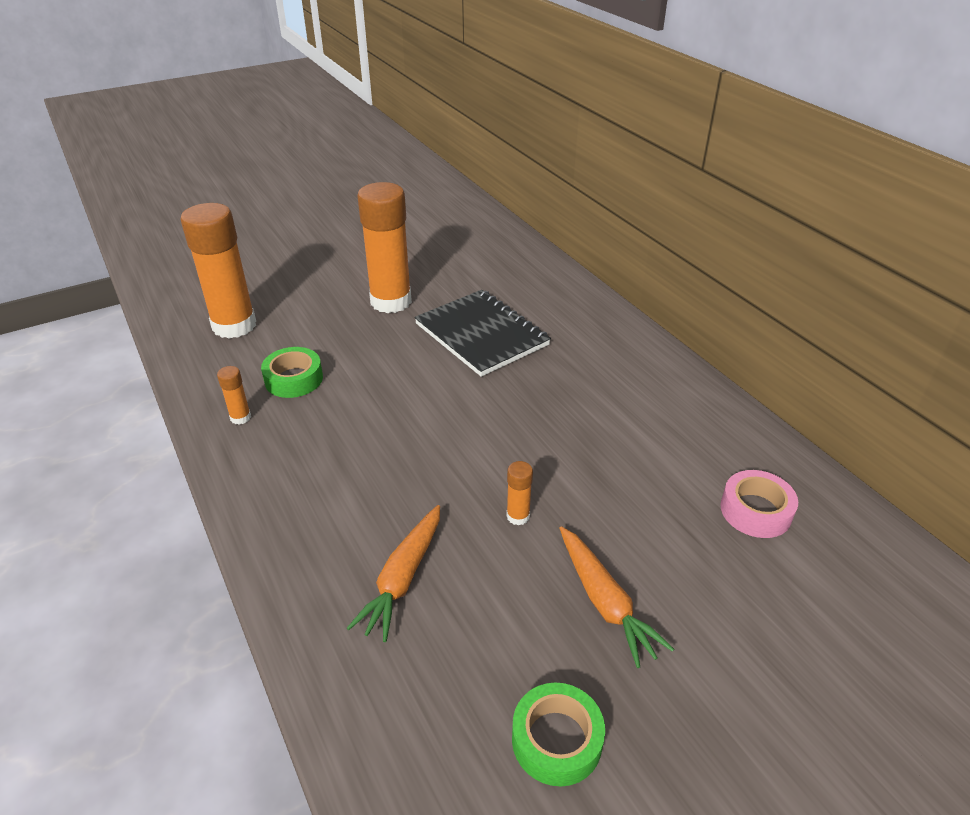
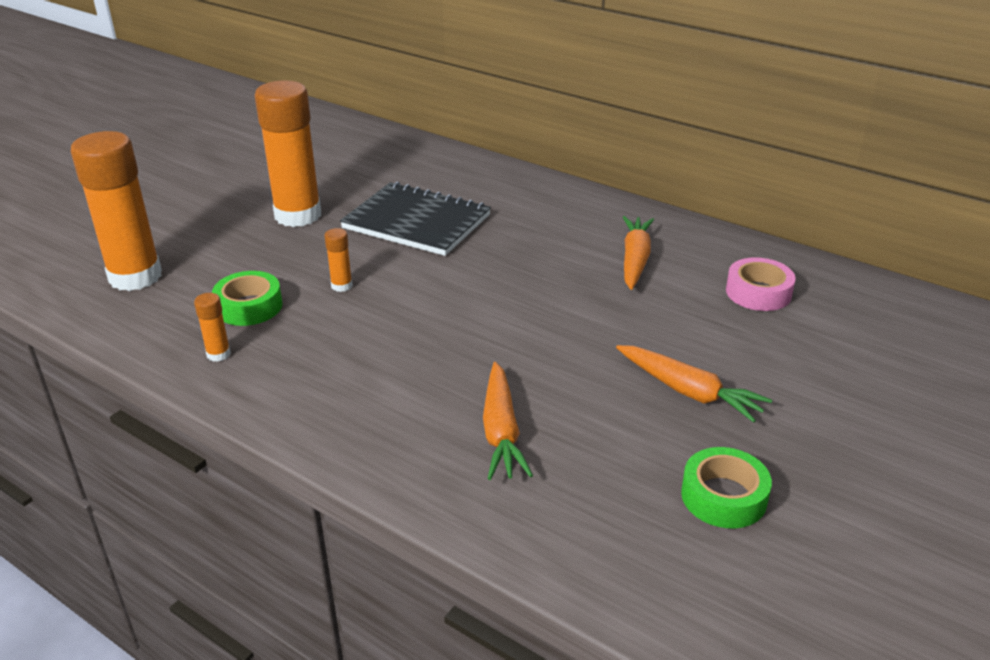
camera: 25 degrees left, 5 degrees down
orange glue stick [506,461,533,525] -> orange glue stick moved to [325,228,353,292]
none -> orange carrot [623,216,654,290]

